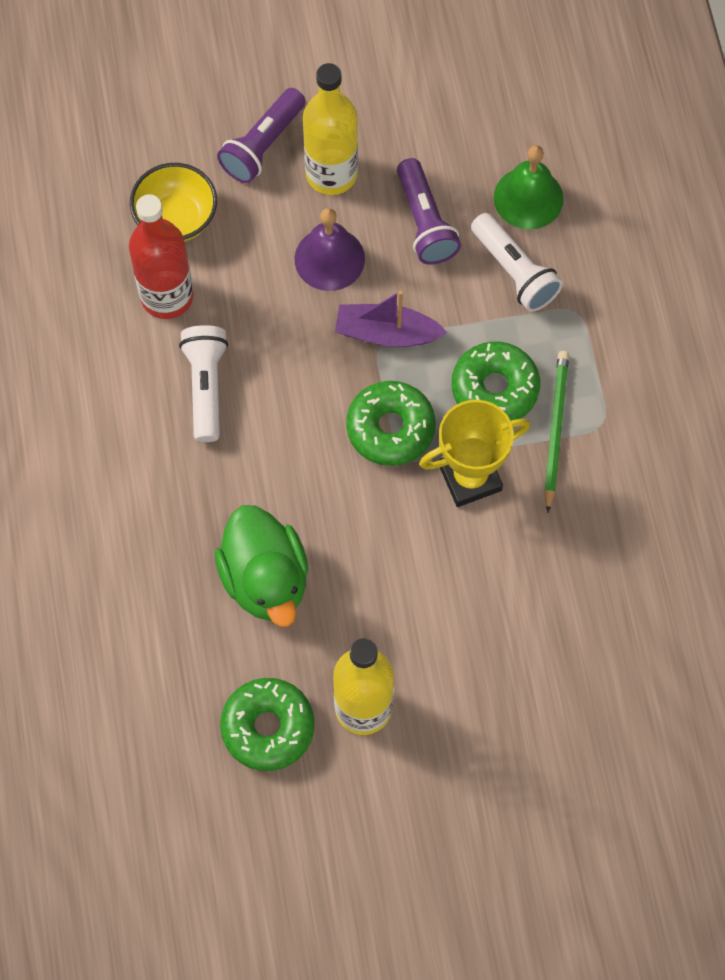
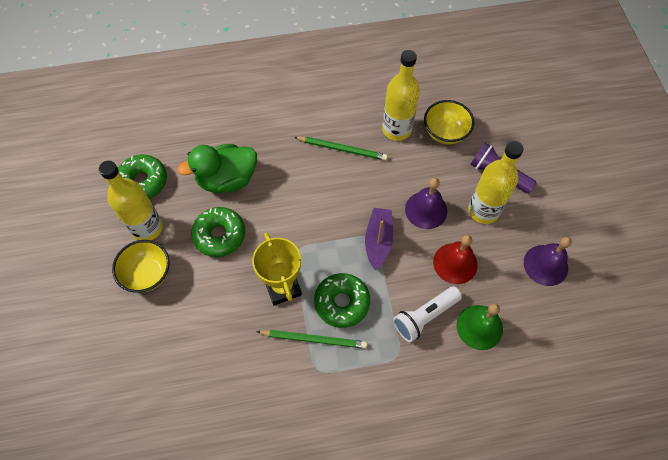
camera: 90 degrees right, 5 degrees down
red bottle [129,194,193,319] -> yellow bottle [382,50,420,141]
white flashlight [179,325,228,442] -> green pencil [294,137,388,161]
green donut [346,381,436,466] -> green donut moved to [191,207,245,257]
purple flashlight [397,158,461,265] -> red bell [433,235,478,284]
none -> yellow bowl [112,240,170,293]
none -> purple bell [524,236,572,286]

